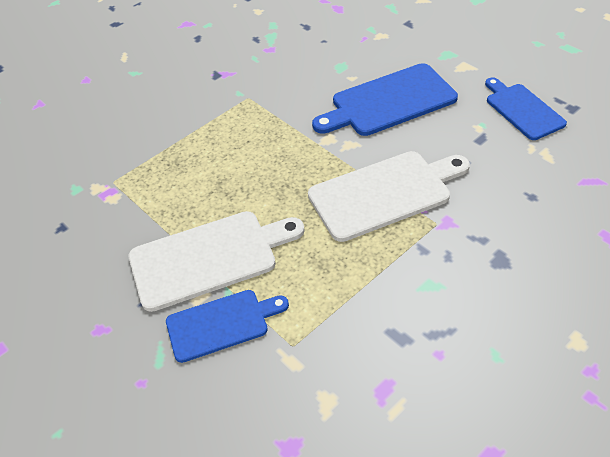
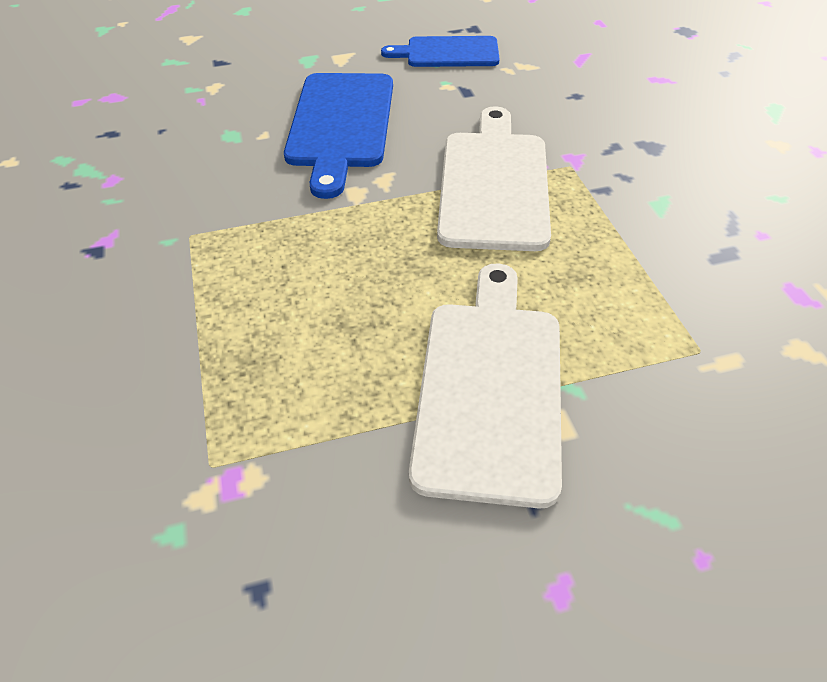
camera: 65 degrees left, 0 degrees up
blue cutting board [166,290,289,363] -> none

